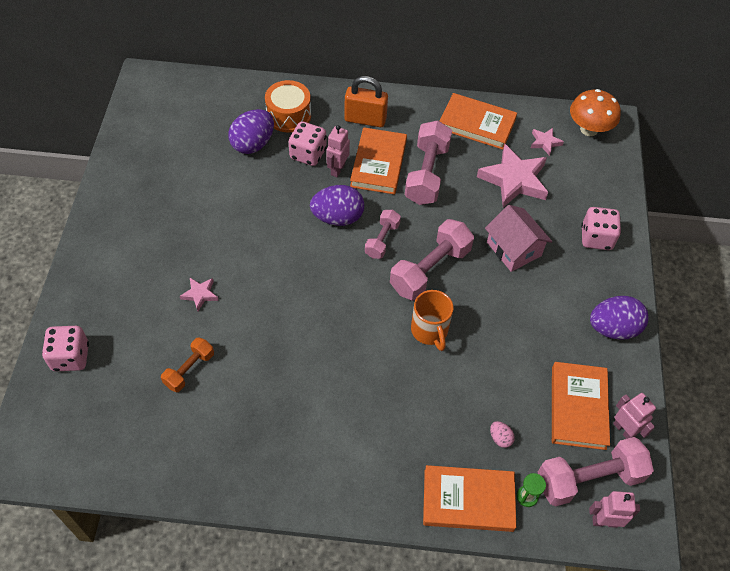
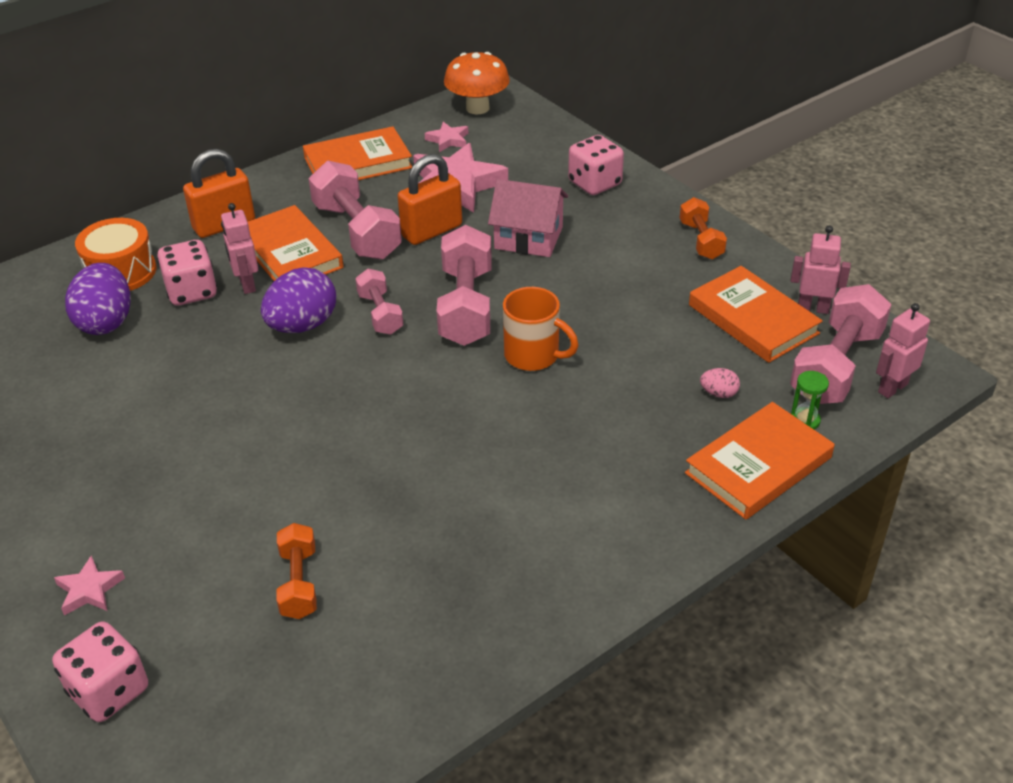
camera: 40 degrees left, 15 degrees down
pink star [180,278,219,311] -> pink star moved to [54,555,125,616]
purple egg [590,296,648,340] -> orange dumbbell [680,197,727,260]
none -> orange padlock [398,154,462,245]

